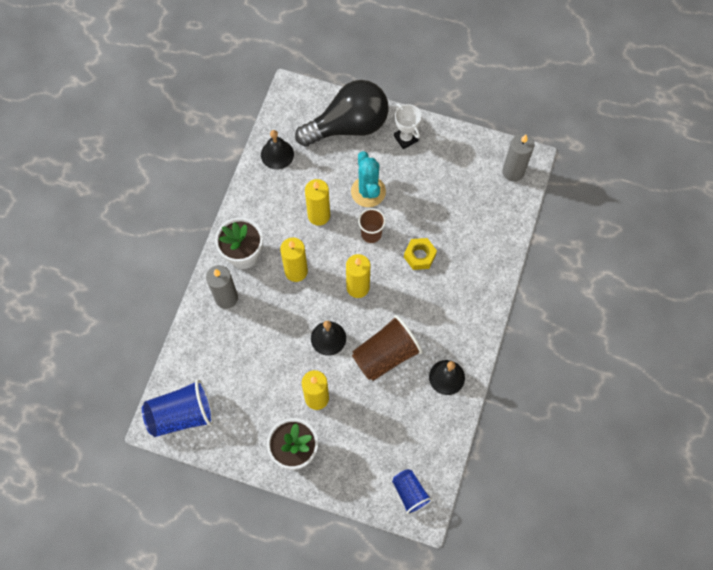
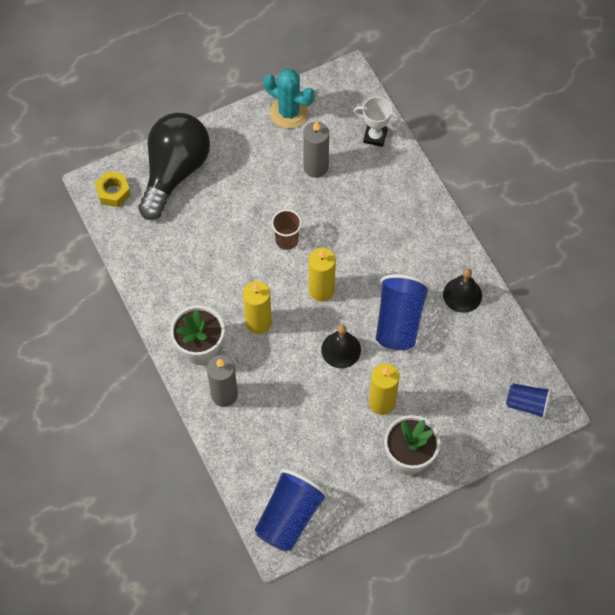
camera: 45 degrees left, 5 degrees down
black bell [261,130,294,169] -> none
yellow candle [305,179,330,226] -> none
turquoise cactus [351,151,386,207] -> turquoise cactus moved to [263,69,314,129]
brown cup [352,315,422,381] -> blue cup [376,274,430,350]
white trophy [394,103,422,149] -> white trophy moved to [354,97,400,147]
yellow nut [404,238,437,270] -> yellow nut moved to [95,171,131,207]
grey candle [502,134,535,182] -> grey candle moved to [303,121,329,178]

